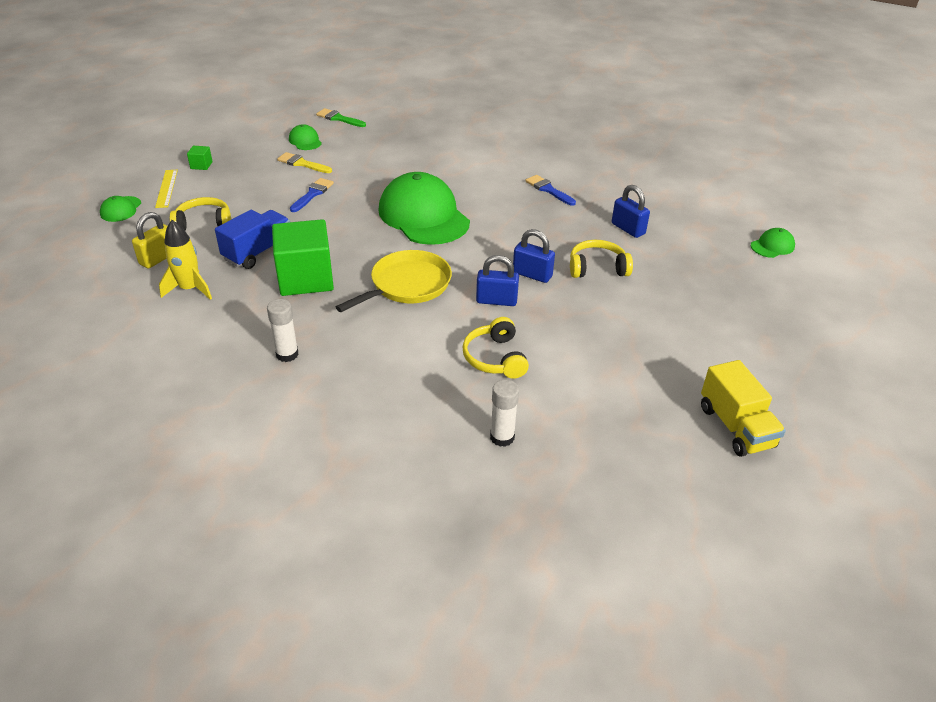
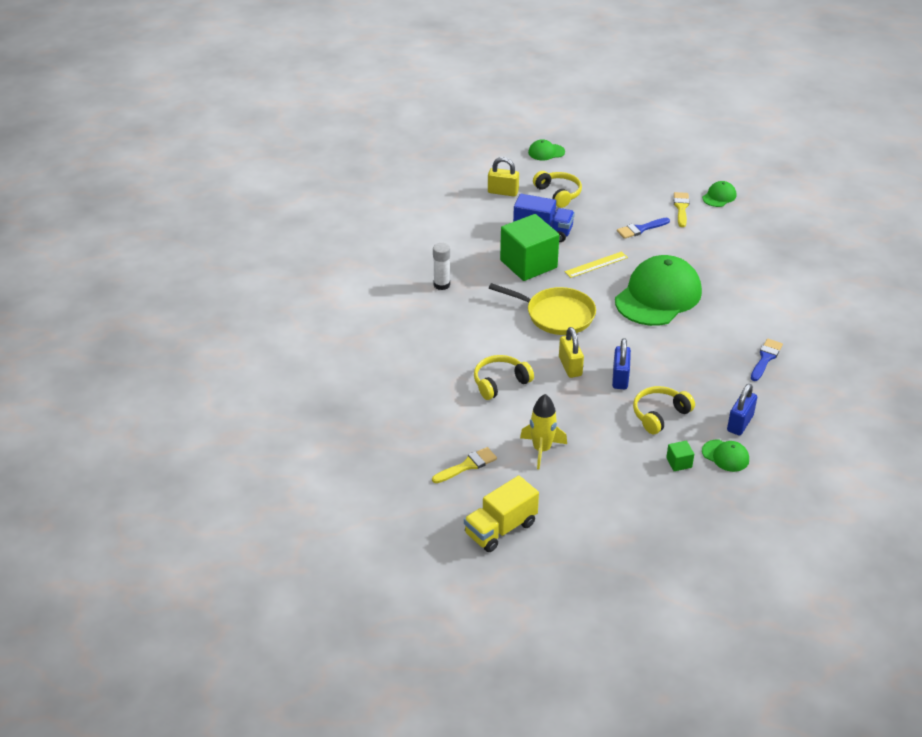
camera: 70 degrees right, 0 degrees up
yellow ruler [155,170,178,208] -> yellow ruler moved to [565,251,628,278]
yellow rocket [159,220,212,300] -> yellow rocket moved to [520,394,567,469]
green cube [187,146,213,170] -> green cube moved to [666,441,694,471]
blue brush [290,178,334,212] -> blue brush turned 150 degrees clockwise [617,218,670,239]
green brush [316,108,366,127] -> none
blue padlock [476,255,519,306] -> yellow padlock [559,327,584,378]
white glue stick [490,379,519,447] -> none
yellow headphones [570,240,633,278] -> yellow headphones turned 105 degrees counterclockwise [633,386,695,434]
green cap [751,228,795,258] -> green cap moved to [702,440,749,472]
none -> yellow brush [432,447,497,483]

